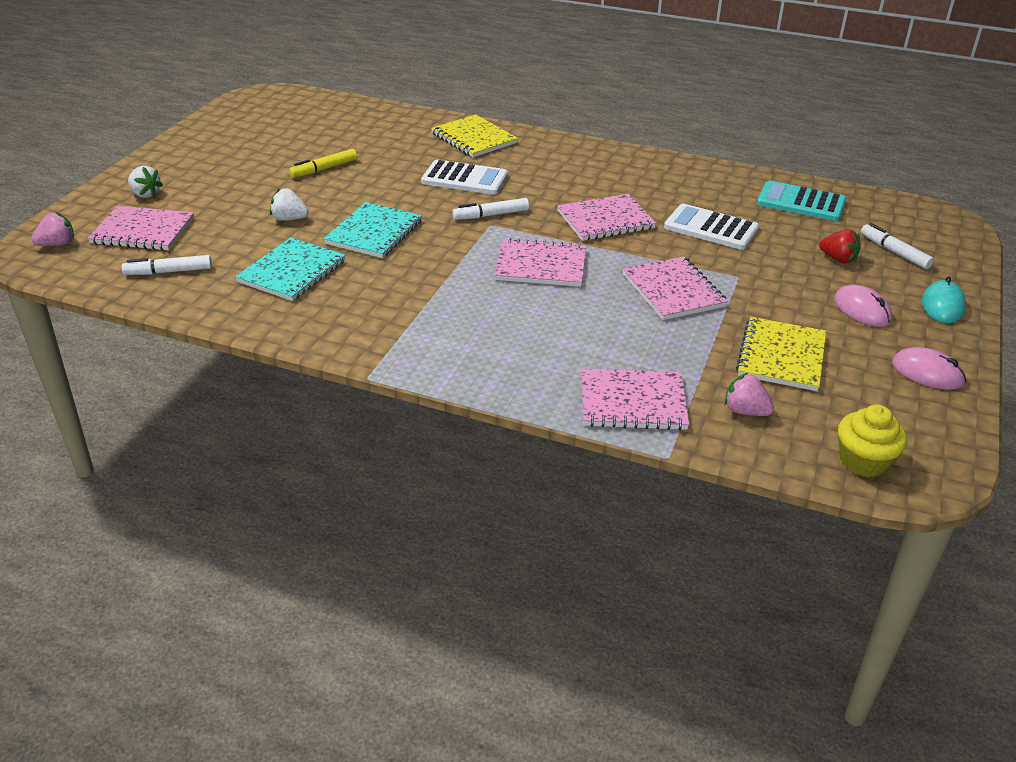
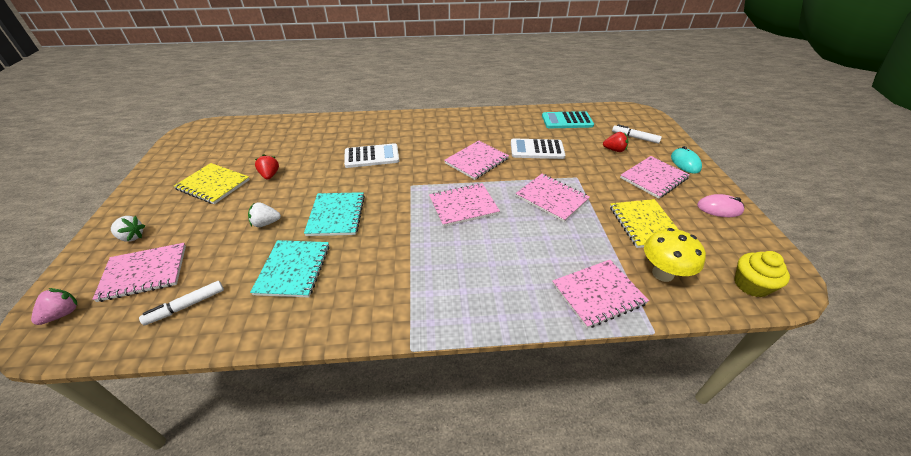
camera: 25 degrees left, 5 degrees up
yellow marker [289,149,357,178] -> red strawberry [255,154,279,180]
yellow notebook [431,114,518,157] -> yellow notebook moved to [174,163,250,204]
white marker [452,198,529,220] -> none
pink strawberry [724,373,774,416] -> yellow mushroom [644,228,706,282]
pink mouse [834,285,893,327] -> pink notebook [620,156,690,199]

